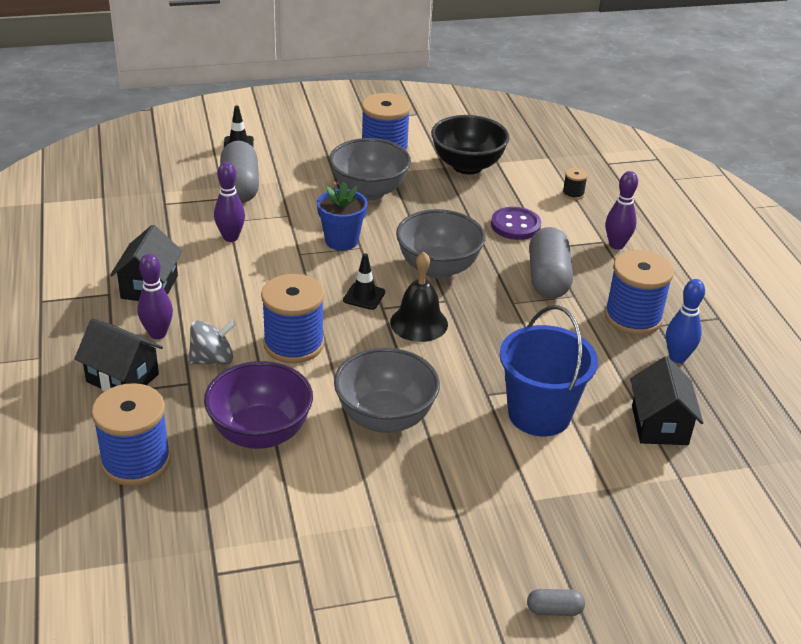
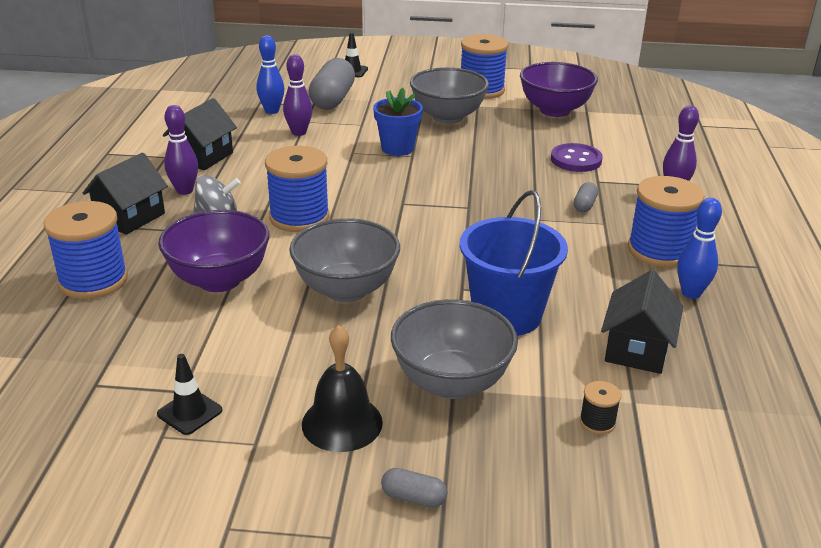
camera: 20 degrees right, 5 degrees down
black house [74,318,163,391] -> black house turned 75 degrees clockwise [82,153,168,235]
black traffic cone [343,253,385,310] -> black traffic cone moved to [157,354,222,435]
black bell [390,252,448,342] -> black bell moved to [302,325,383,452]
grey bowl [396,209,486,279] -> grey bowl moved to [391,299,518,399]
black bowl [431,115,510,174] -> purple bowl [520,62,598,117]
grey capsule [529,227,573,299] -> grey capsule [573,182,598,212], size x0.45
black spool [563,168,588,200] -> black spool moved to [580,381,621,434]
none -> blue bowling pin [256,35,285,114]

